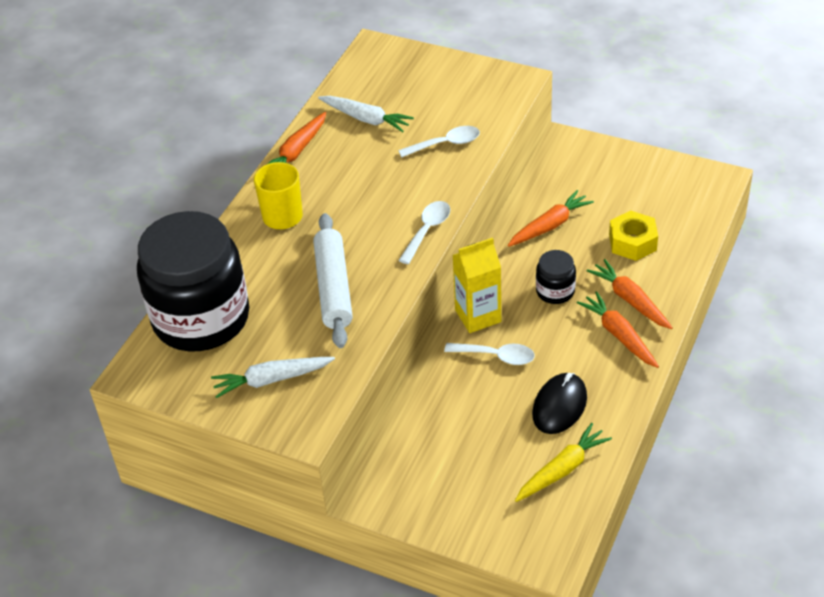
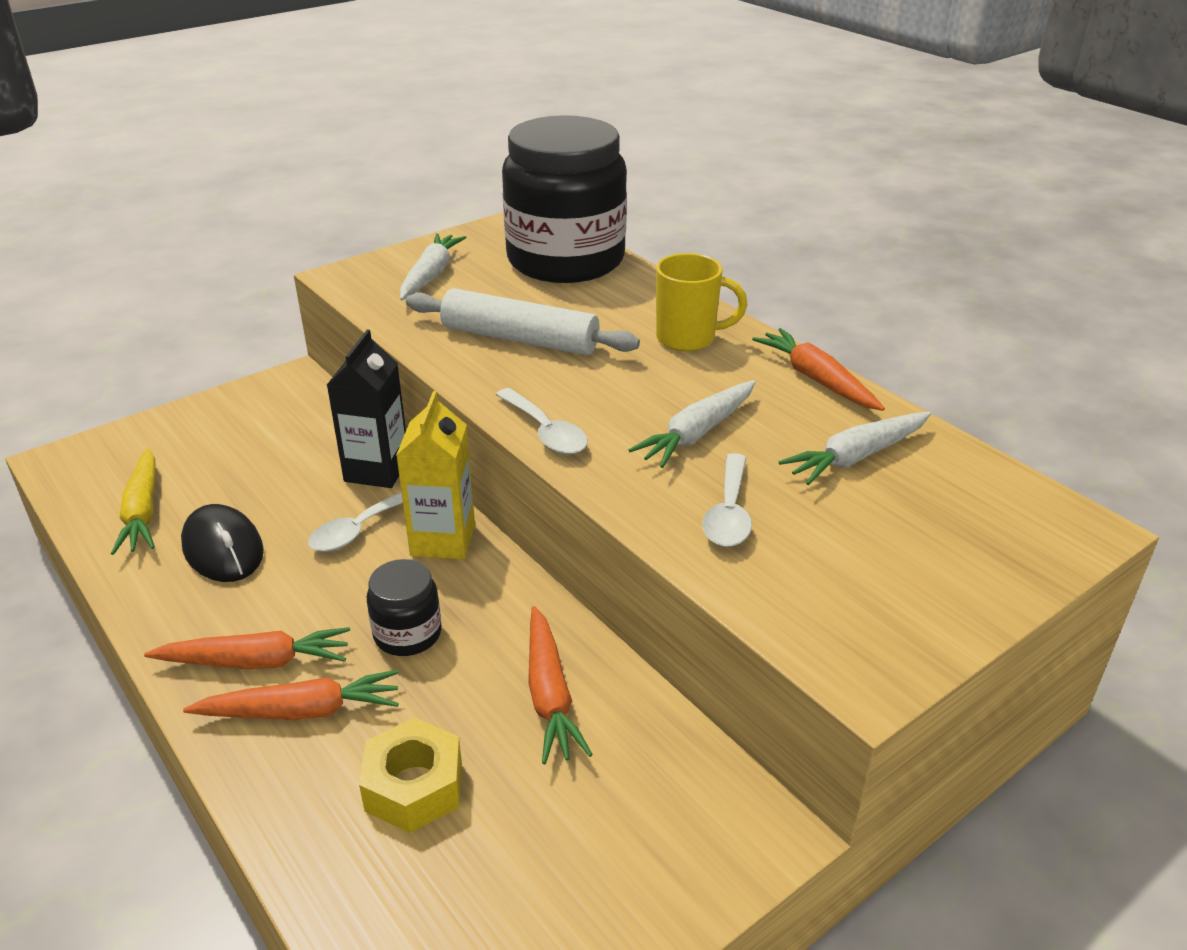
camera: 115 degrees right, 10 degrees down
none -> black carton [327,329,406,488]
none -> white carrot [629,380,755,468]

